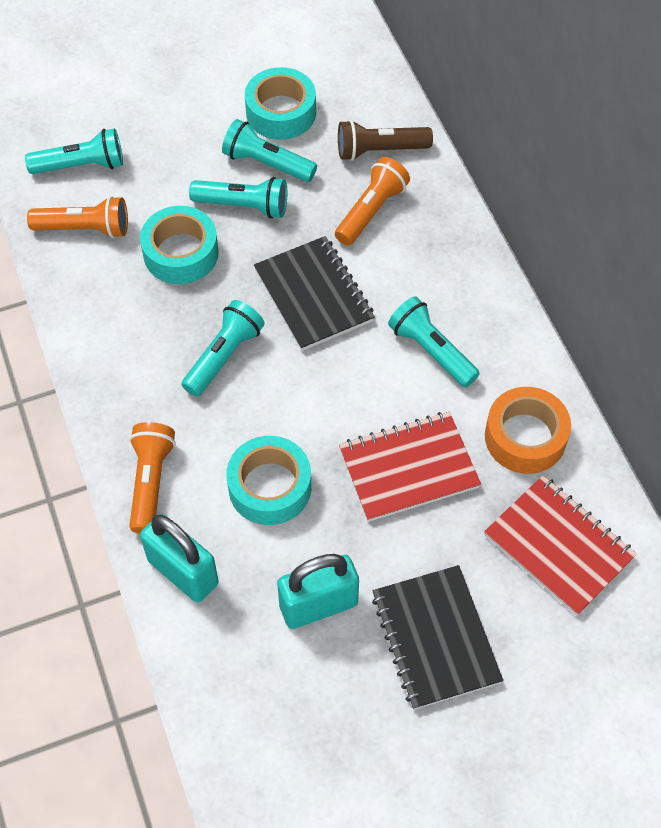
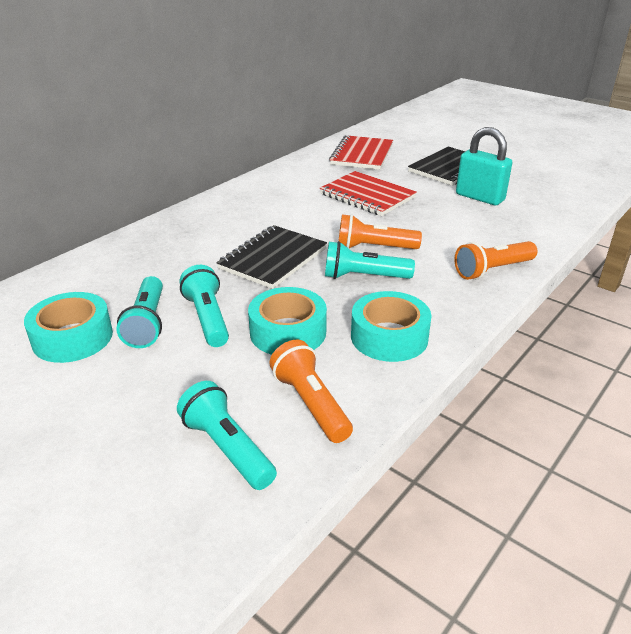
camera: 120 degrees left, 25 degrees down
turquoise padlock [140,514,219,603] -> none
turquoise tape [226,436,311,525] -> turquoise tape moved to [351,291,432,362]
orange flashlight [335,157,410,245] -> orange flashlight moved to [339,214,422,249]
brown flashlight [338,120,433,161] -> none
turquoise flashlight [388,296,480,388] -> none
orange tape [485,387,571,474] -> none

